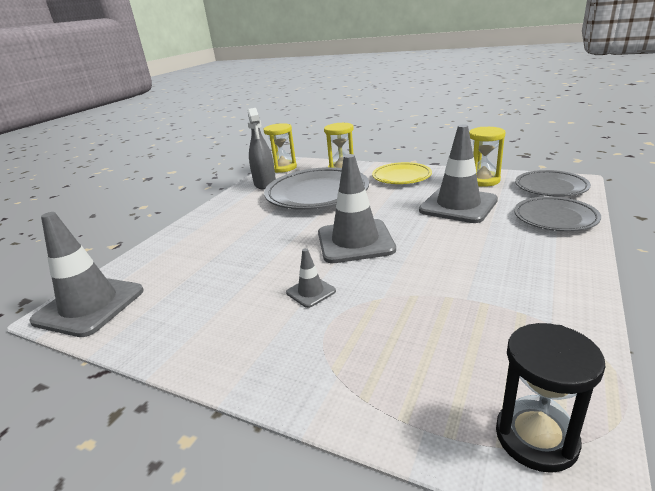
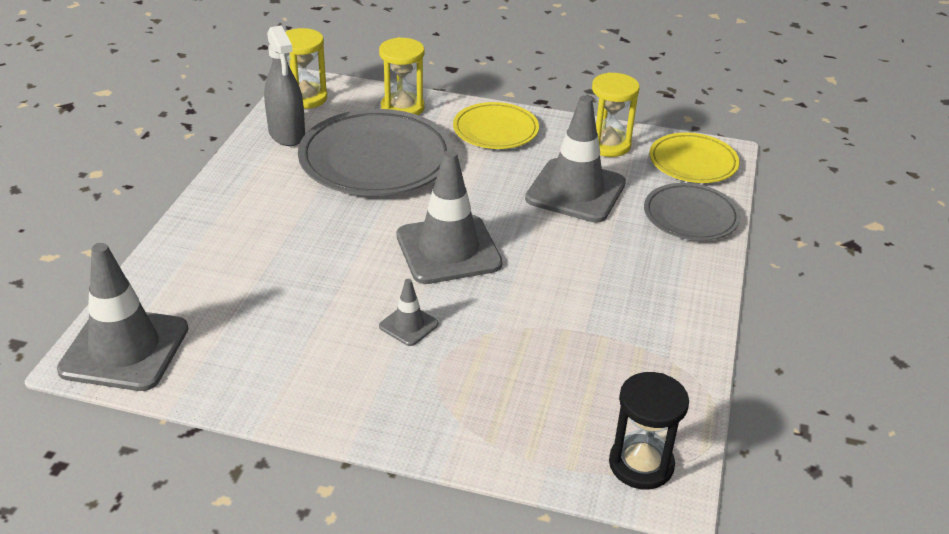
camera: 15 degrees left, 10 degrees up
grey plate [515,170,591,197] -> yellow plate [649,132,740,183]

